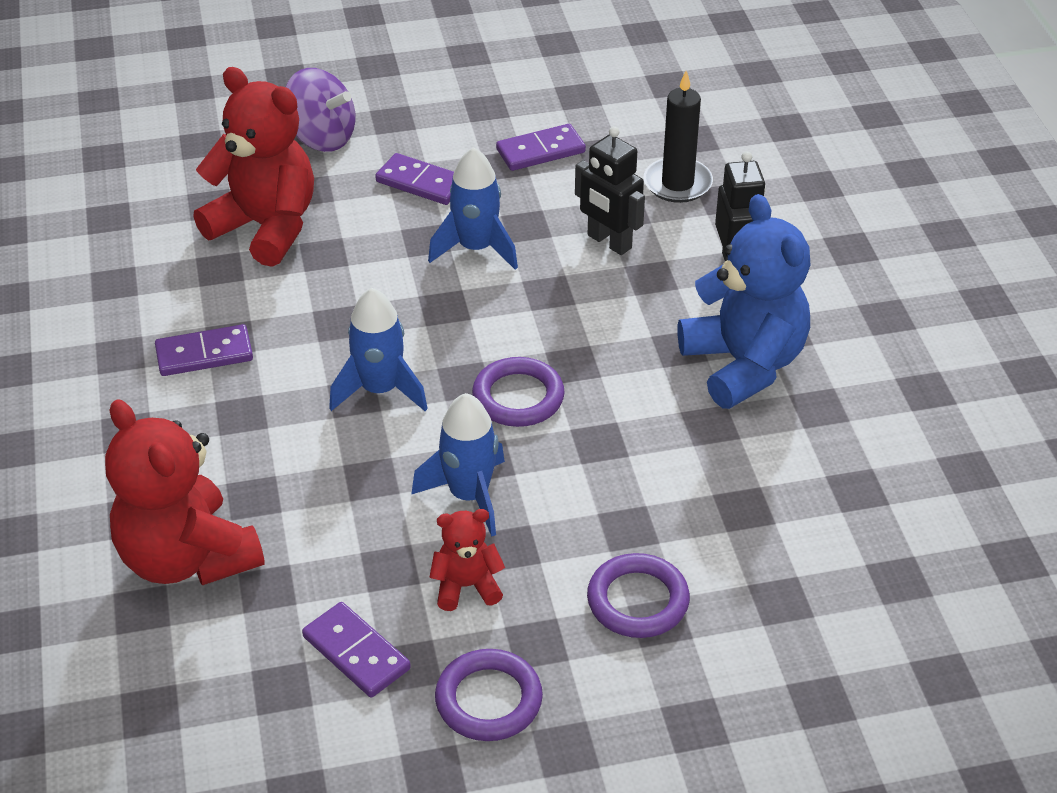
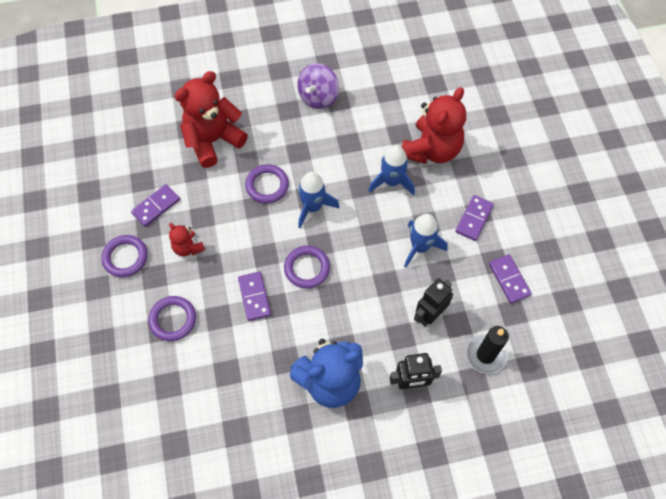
camera: 90 degrees right, 20 degrees up
purple domino [155,324,253,376] -> purple domino moved to [238,272,271,321]
purple spinning top [286,68,355,152] -> purple spinning top moved to [298,63,339,109]
blue rocket [411,393,505,537] -> blue rocket moved to [368,145,415,196]
red teddy bear [429,509,505,611] -> red teddy bear turned 150 degrees clockwise [169,223,205,256]
none -> purple ring [245,164,289,203]

